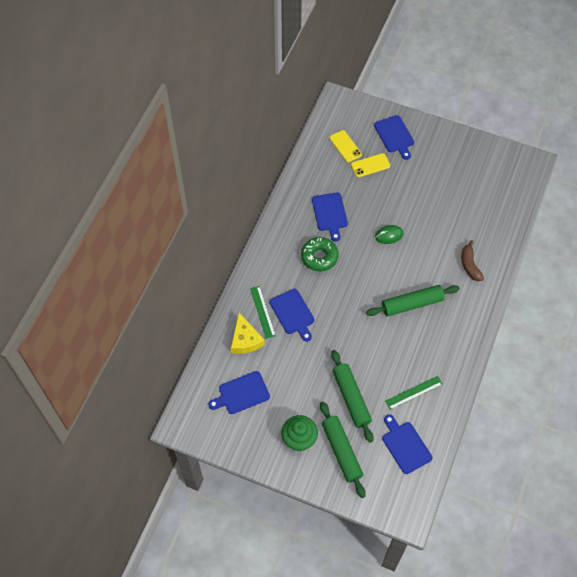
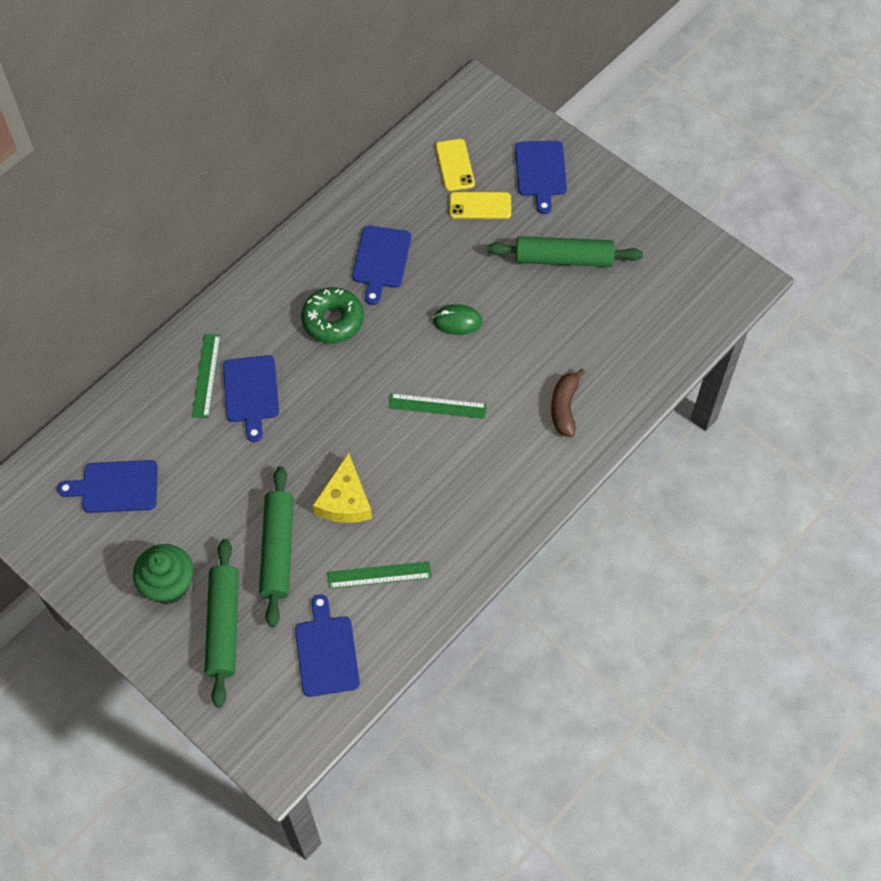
camera: 20 degrees right, 0 degrees up
yellow cheese [231,313,265,354] -> yellow cheese moved to [313,452,372,523]
green rolling pin [366,285,460,316] -> green rolling pin moved to [487,236,643,267]
none -> green ruler [389,393,487,419]

